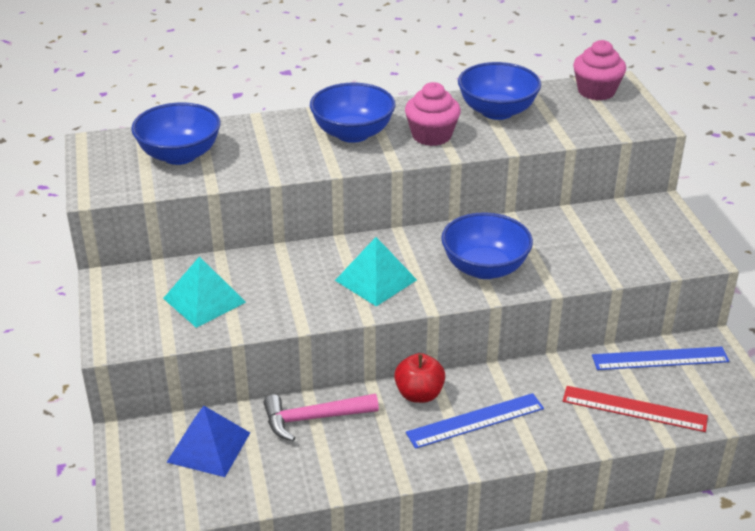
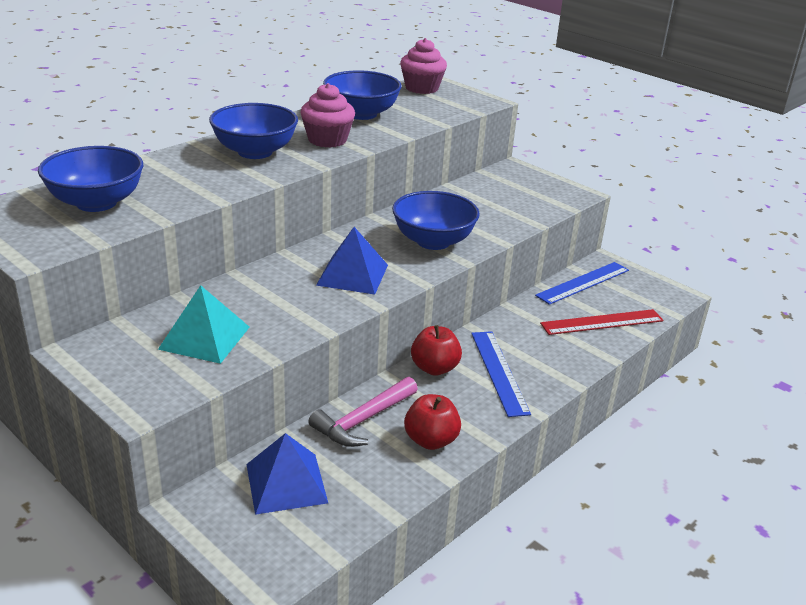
camera: 35 degrees left, 5 degrees down
turquoise pyramid [335,237,417,306] -> blue pyramid [316,227,388,295]
blue ruler [406,393,544,449] -> blue ruler turned 45 degrees counterclockwise [471,331,531,417]
none -> red apple [404,394,461,450]

